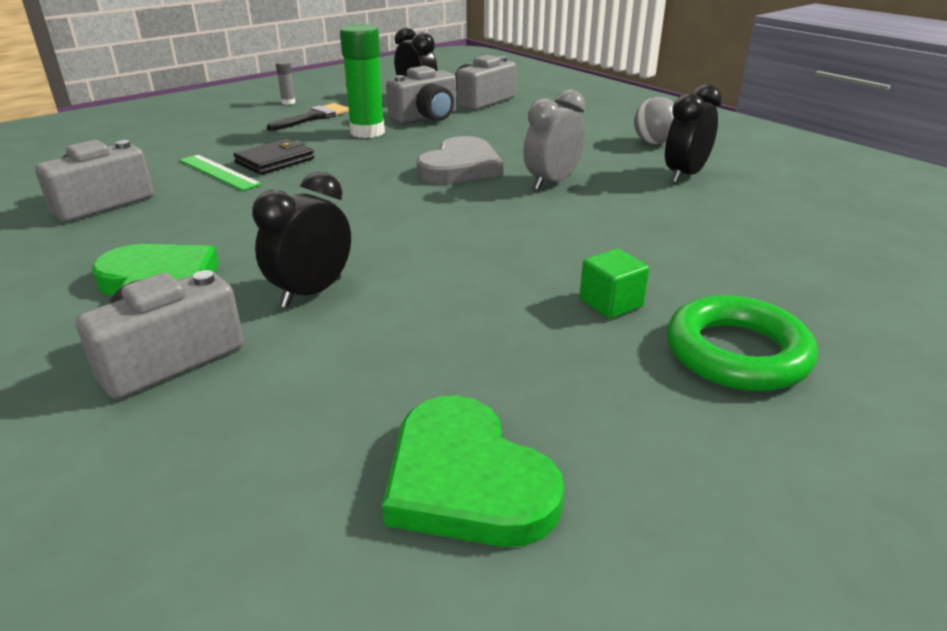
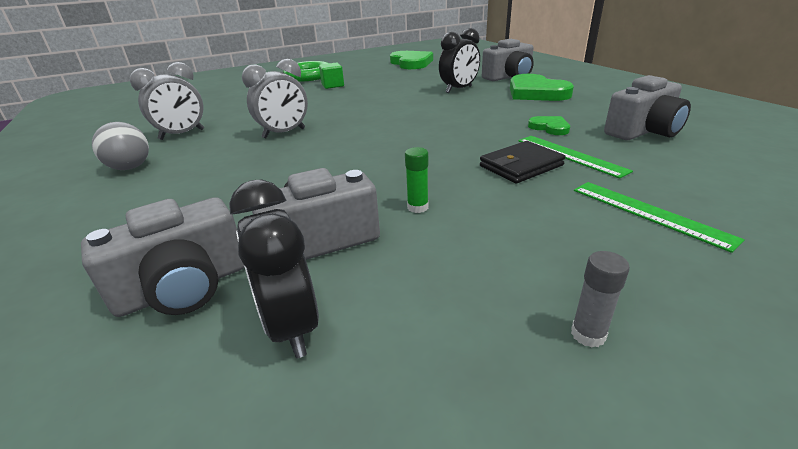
camera: 165 degrees left, 0 degrees up
black brush [267,103,349,131] -> none
green glue stick [340,24,385,138] -> green glue stick [405,147,428,213], size x0.45
grey heart [416,136,503,184] -> none
black clock [665,84,722,183] -> grey clock [130,62,204,140]
none -> green heart [528,116,570,135]
none -> green ruler [574,182,745,253]

